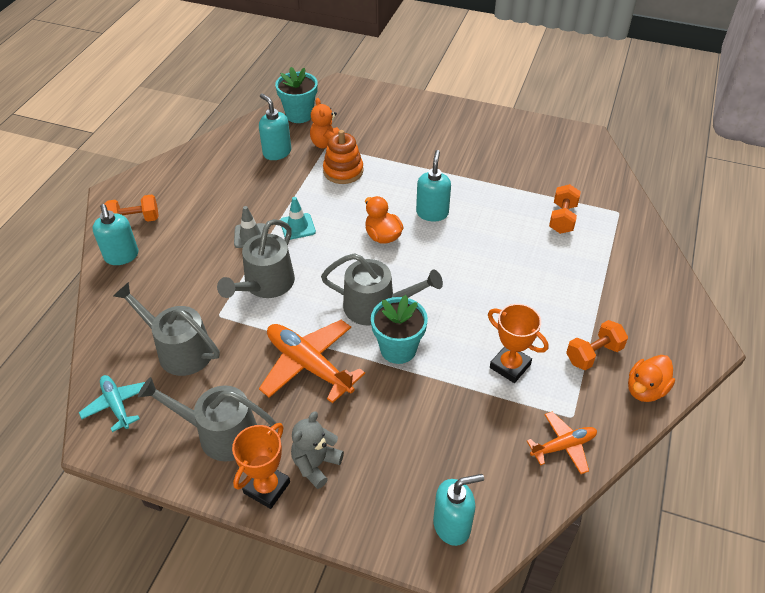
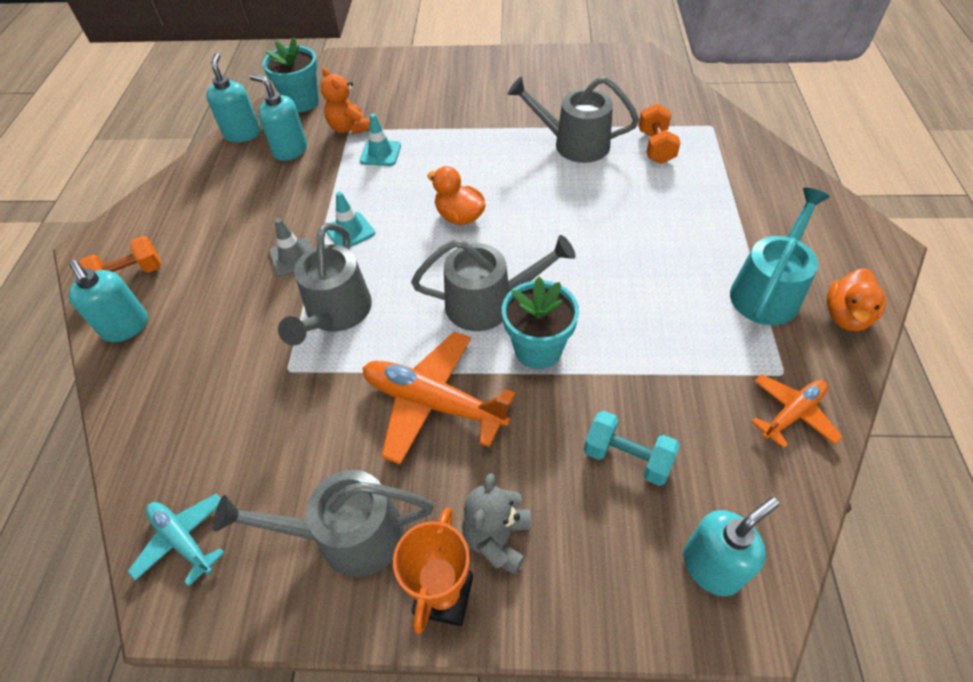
camera: 15 degrees left, 5 degrees up
grey watering can [113,282,220,376] -> grey watering can moved to [508,76,639,163]
orange stacking toy [323,130,363,184] -> turquoise traffic cone [360,114,401,166]
turquoise soap dispenser [416,150,451,222] -> turquoise soap dispenser moved to [206,53,260,143]
orange trophy [488,304,548,383] -> none
orange dumbbell [566,320,628,370] -> turquoise watering can [730,188,830,325]
none -> turquoise dumbbell [584,411,680,486]

